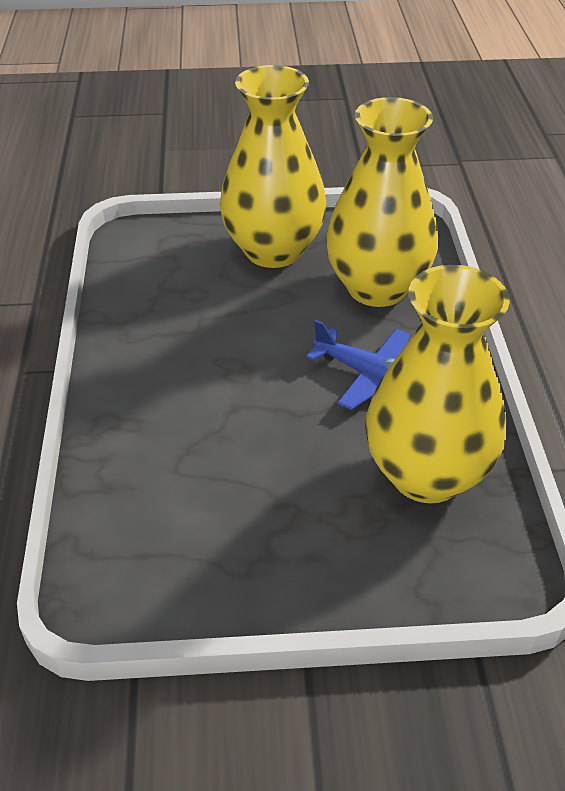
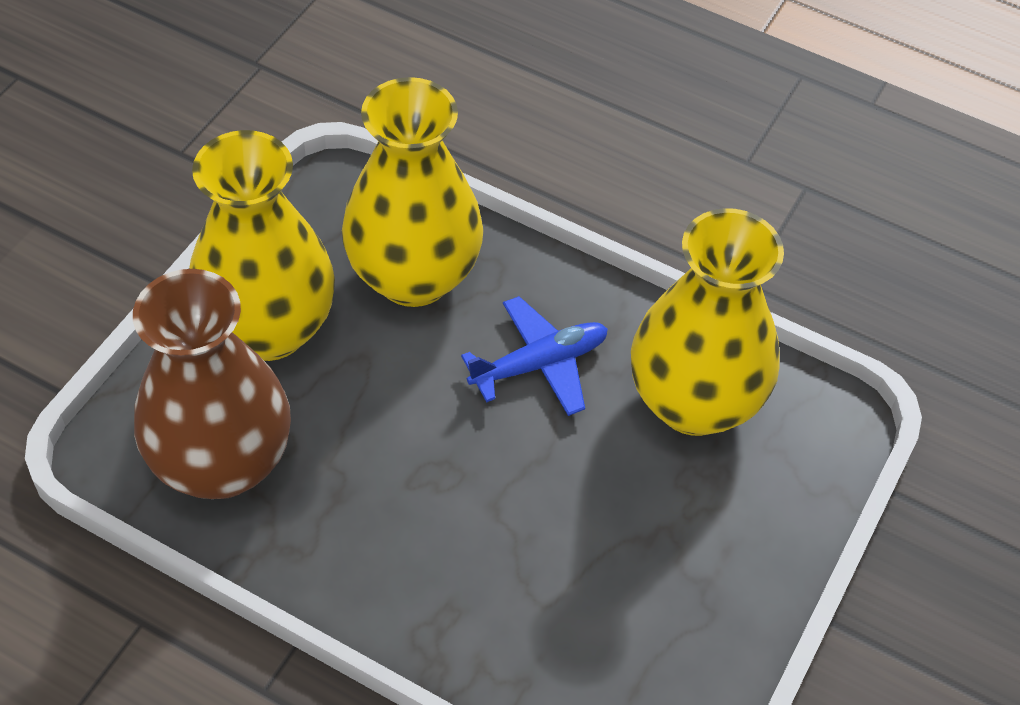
camera: 60 degrees left, 10 degrees up
none -> brown vase [133,269,291,499]

